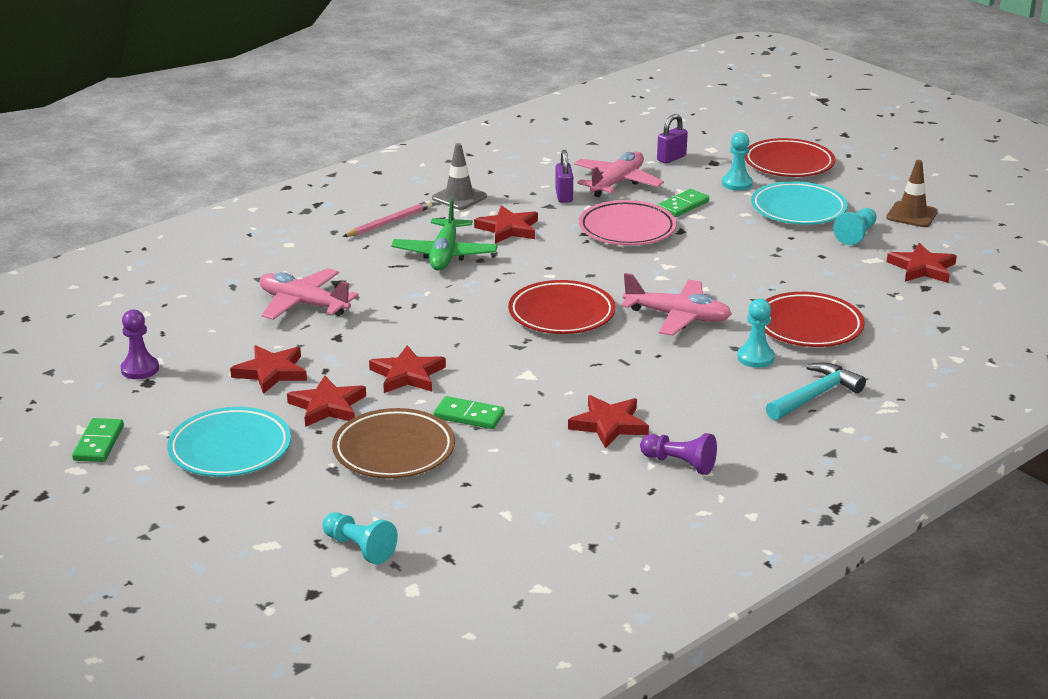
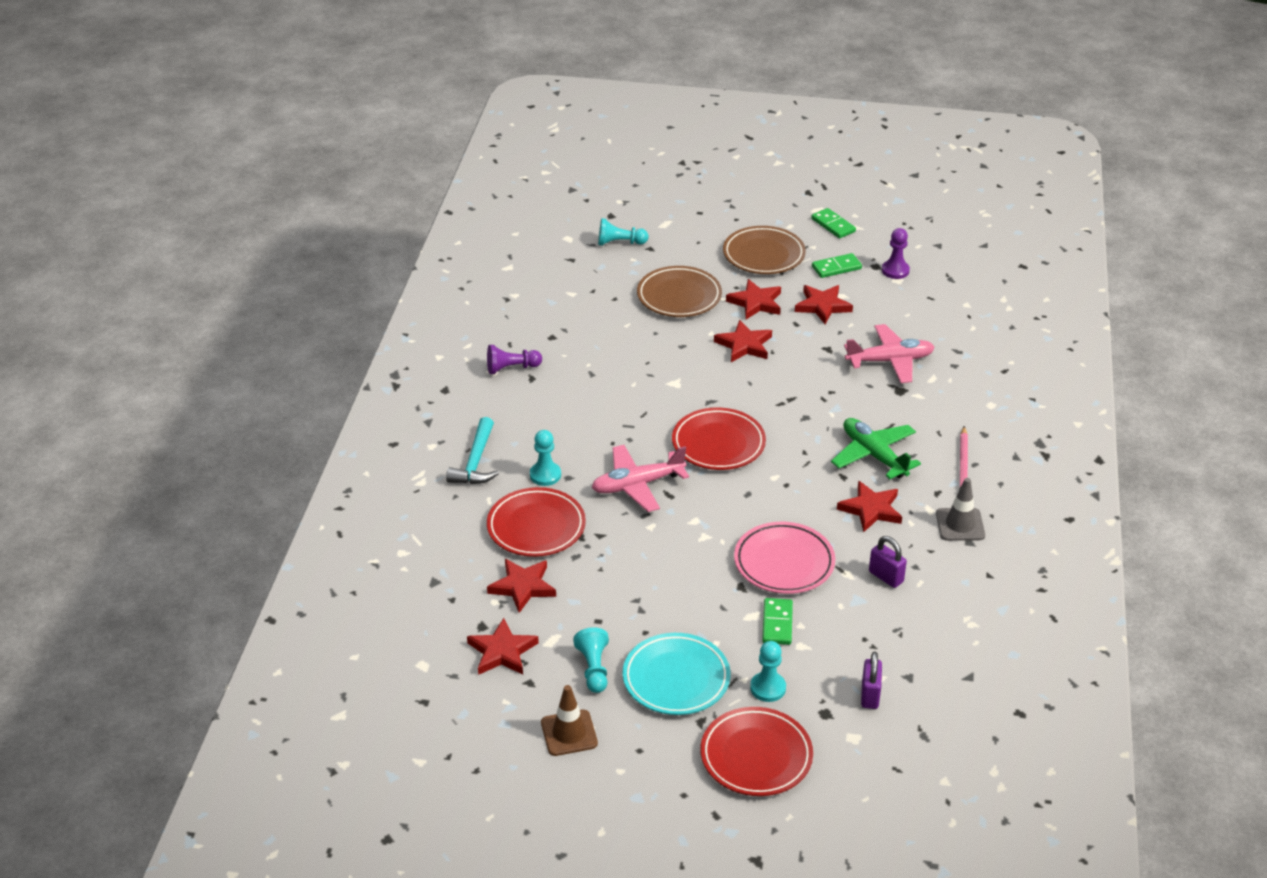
camera: 140 degrees right, 10 degrees up
turquoise plate [167,407,291,477] -> brown plate [723,226,806,274]
green domino [434,396,505,429] -> green domino moved to [812,253,862,278]
red star [568,395,649,449] -> red star moved to [487,559,556,613]
pink plane [574,152,664,197] -> none

